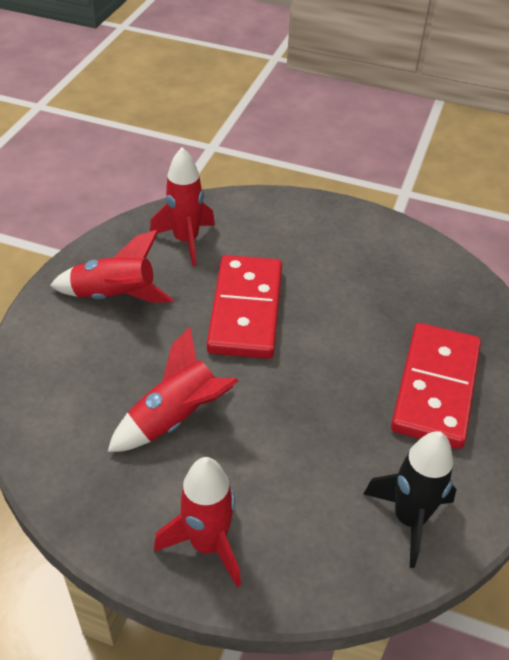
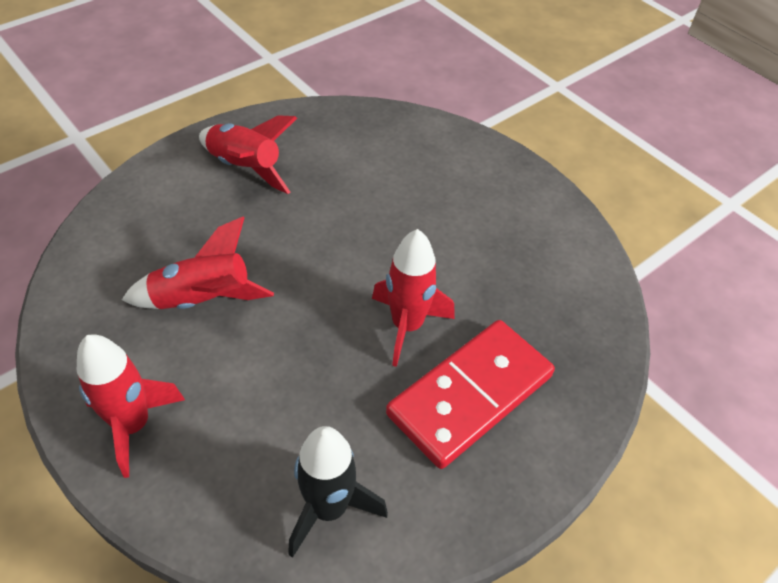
camera: 30 degrees right, 5 degrees up
red rocket [150,147,215,266] -> red rocket moved to [372,229,455,367]
red domino [207,255,282,359] -> none

